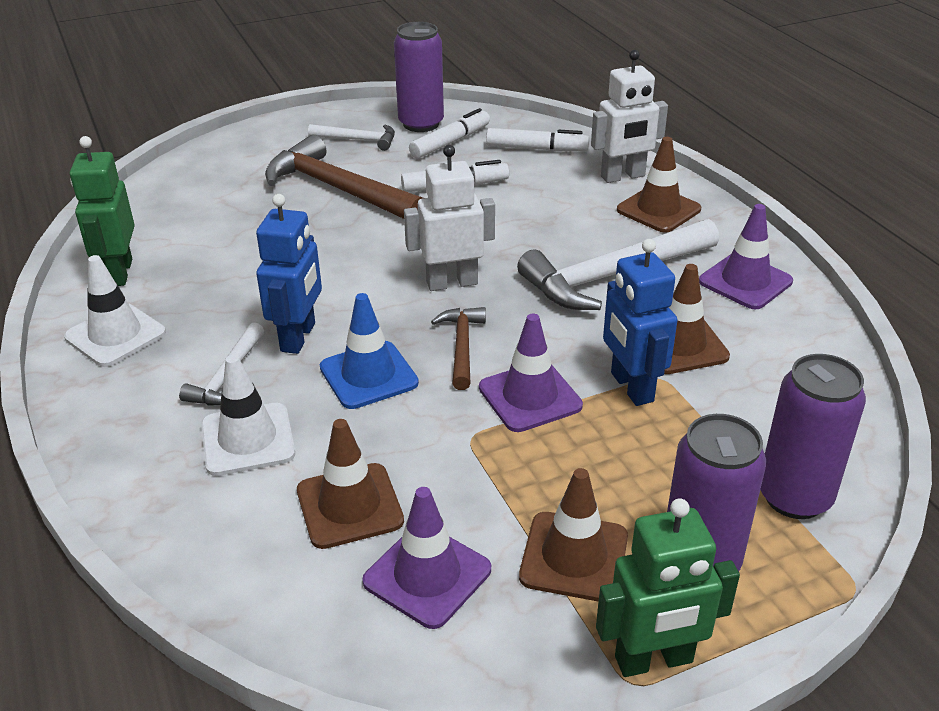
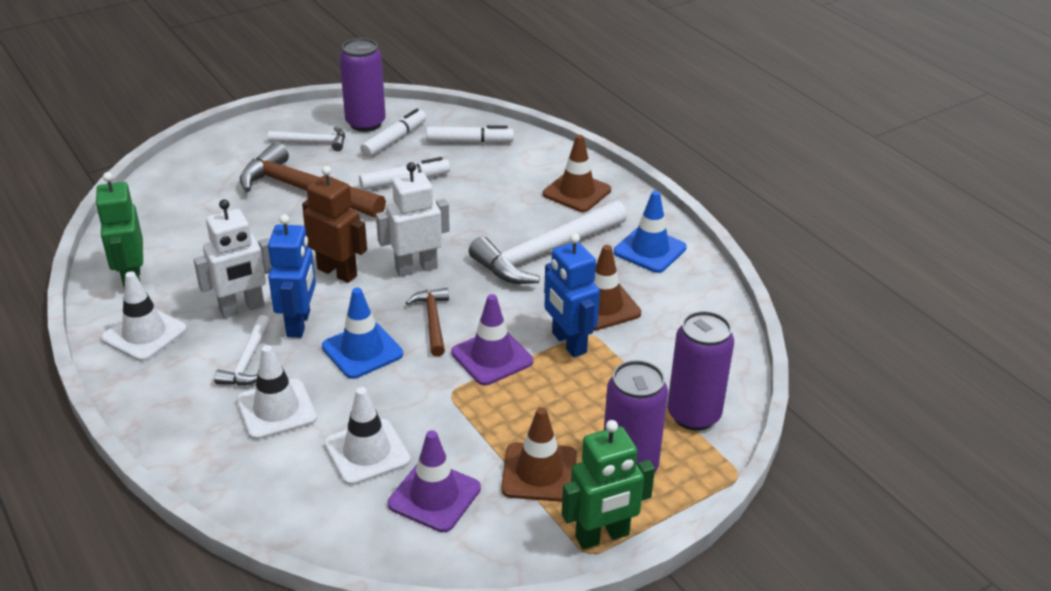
camera: 10 degrees left, 0 degrees up
brown traffic cone [297,419,404,549] -> white traffic cone [324,387,411,485]
white robot [591,50,668,183] -> white robot moved to [194,199,272,318]
purple traffic cone [699,204,793,309] -> blue traffic cone [614,191,687,273]
none -> brown robot [302,166,367,283]

